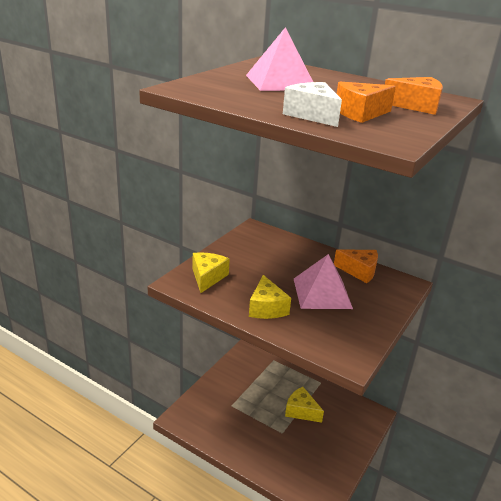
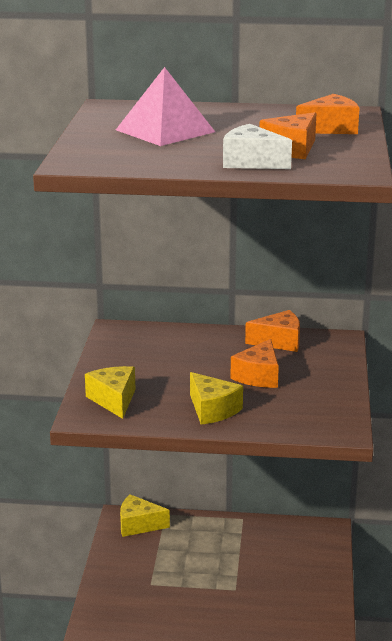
camera: 25 degrees left, 5 degrees down
yellow cheese [285,387,324,423] -> yellow cheese moved to [120,494,170,537]
pink pyramid [294,254,353,309] -> orange cheese [230,339,279,388]

